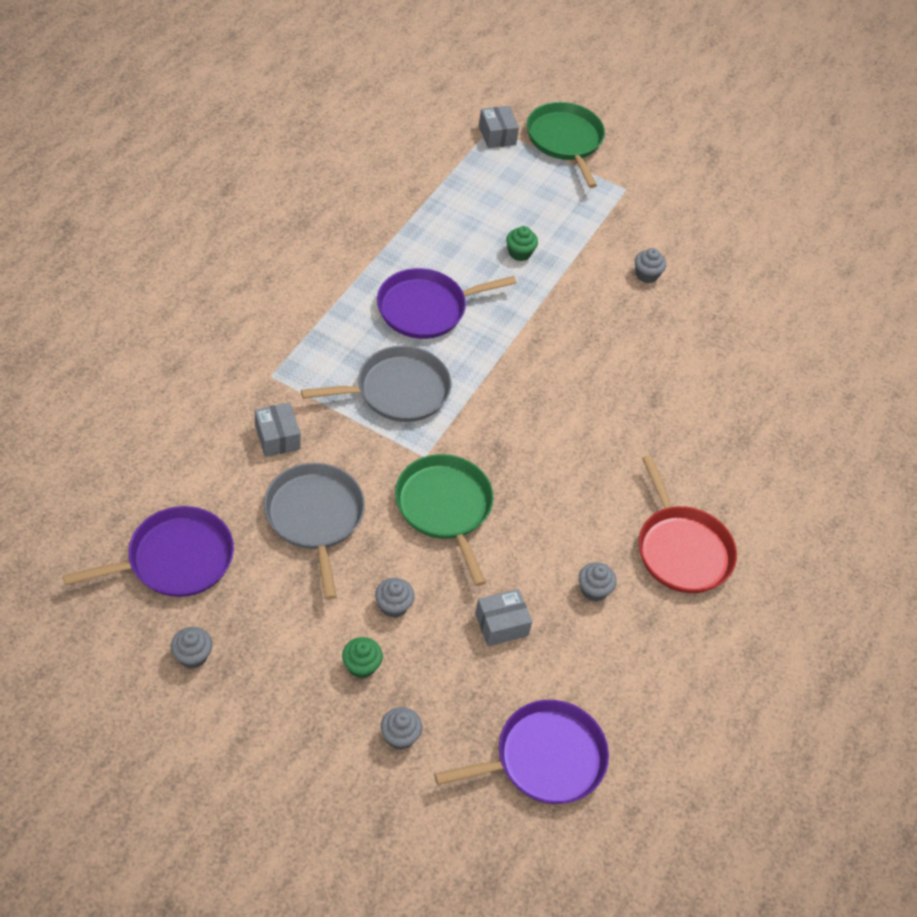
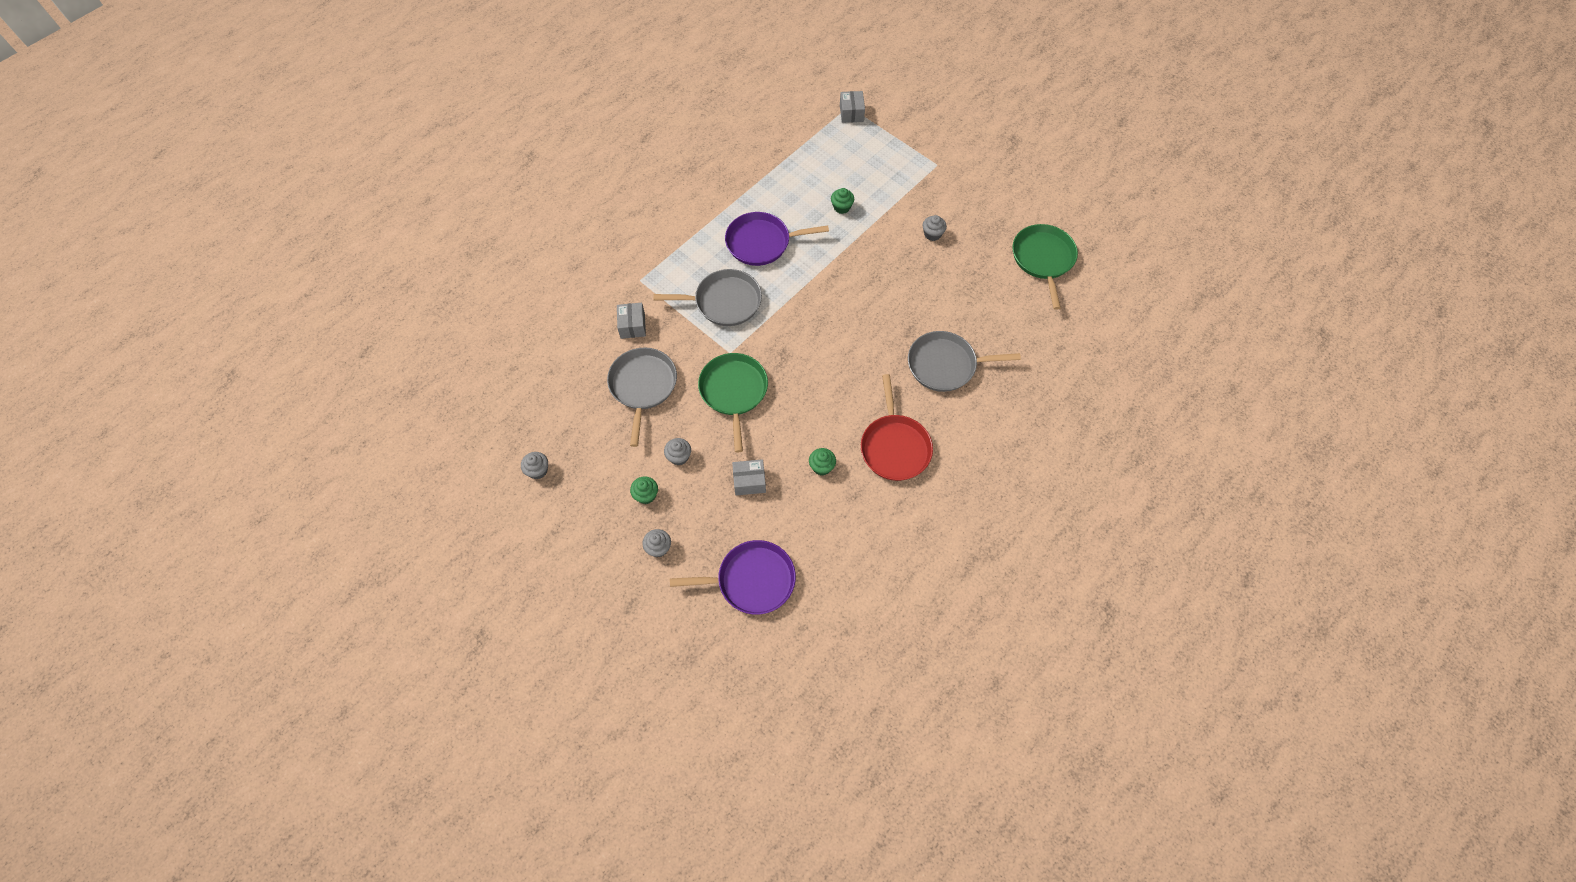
camera: 20 degrees right, 10 degrees up
purple pan [63,506,234,597] -> none
green pan [527,102,605,188] -> green pan moved to [1012,224,1078,310]
grey cupcake [579,562,617,602] -> green cupcake [809,448,836,475]
none -> grey pan [908,331,1021,392]

